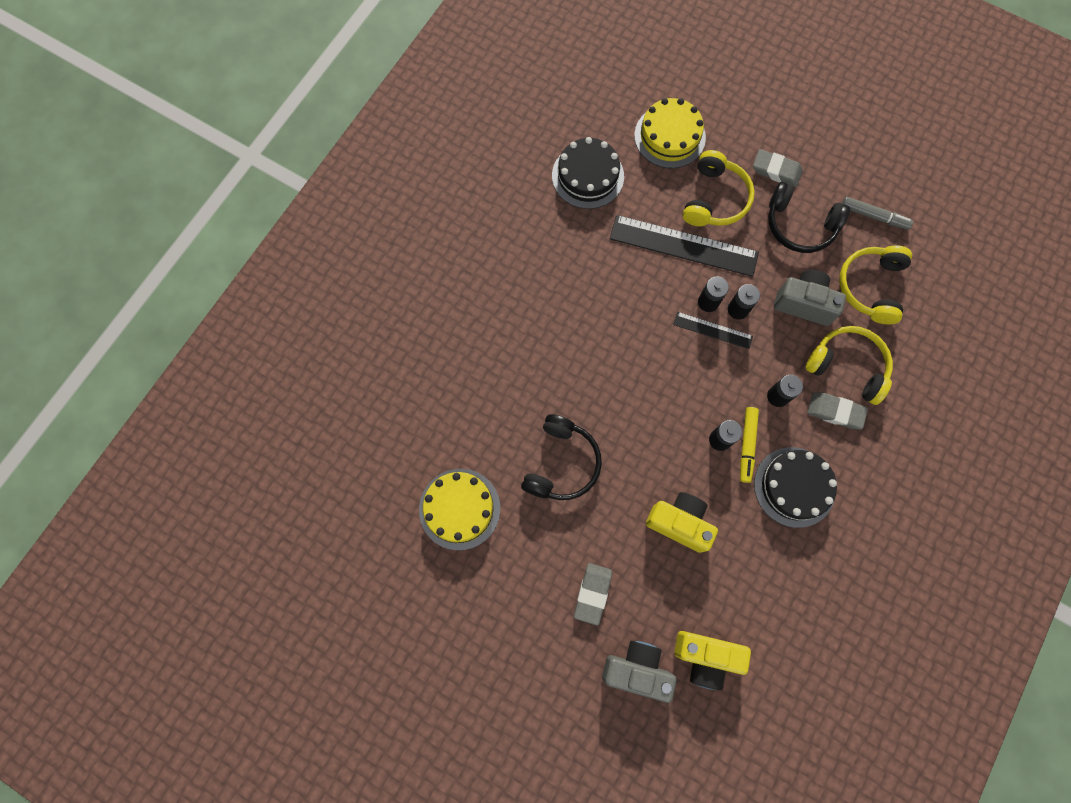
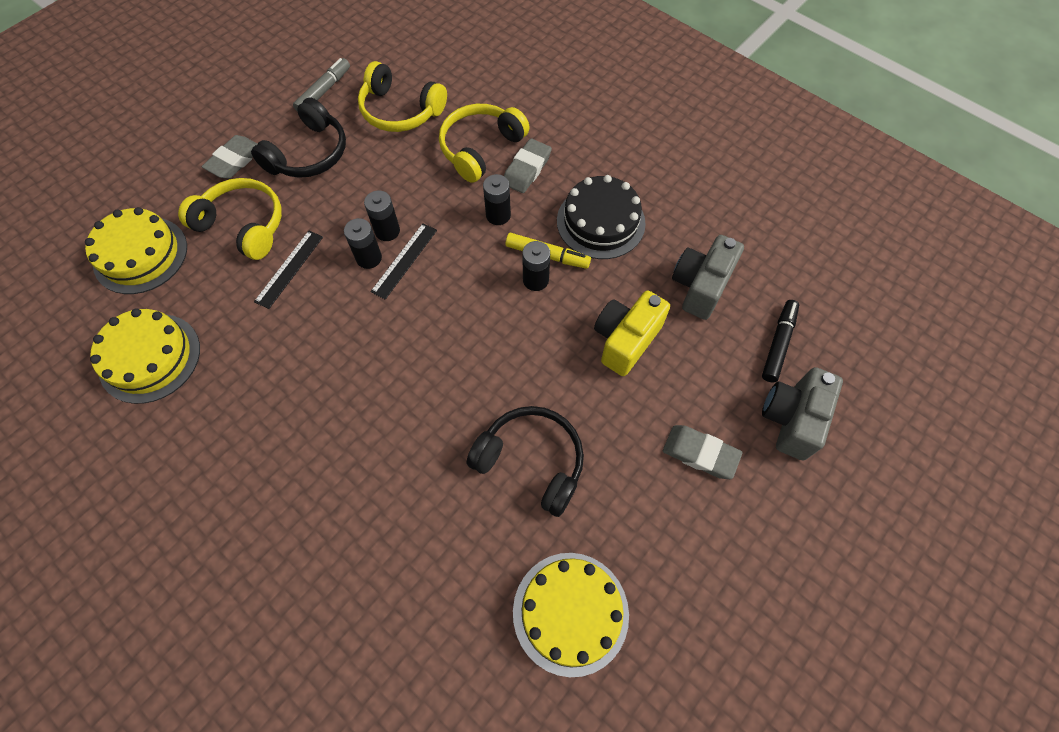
camera: 80 degrees left, 10 degrees down
black cake [552,137,624,209] -> yellow cake [90,308,200,404]
black ruler [610,215,759,277] -> black ruler [254,231,323,309], size x0.52
yellow camera [674,631,751,690] -> black marker [762,300,799,382]
grey camera [774,270,846,326] -> grey camera moved to [672,235,744,320]

